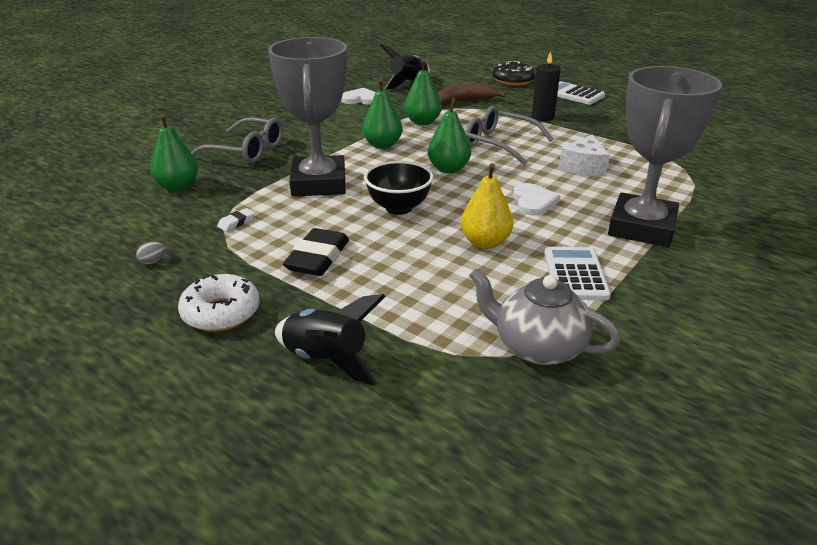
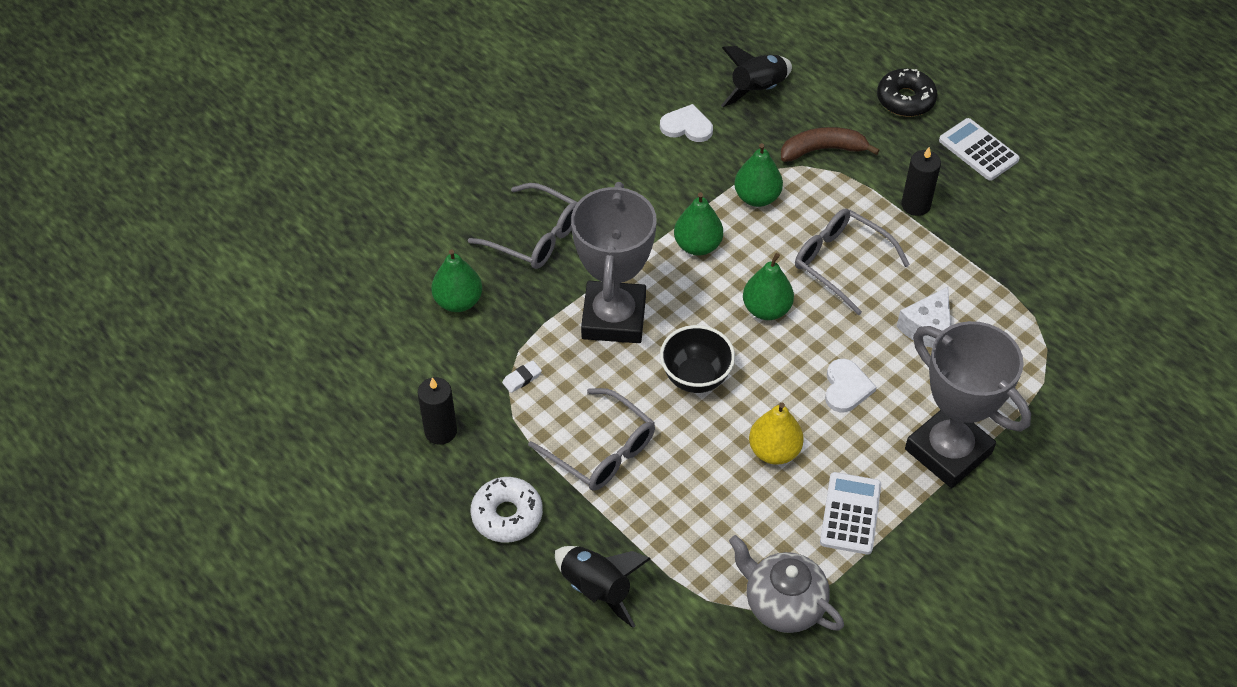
camera: 10 degrees right, 20 degrees up
grey egg [136,242,165,264] -> black candle [418,377,457,445]
black eraser [283,228,349,276] -> grey glasses [528,388,655,491]
grey trophy [608,66,722,247] -> grey trophy turned 75 degrees counterclockwise [905,321,1031,488]

